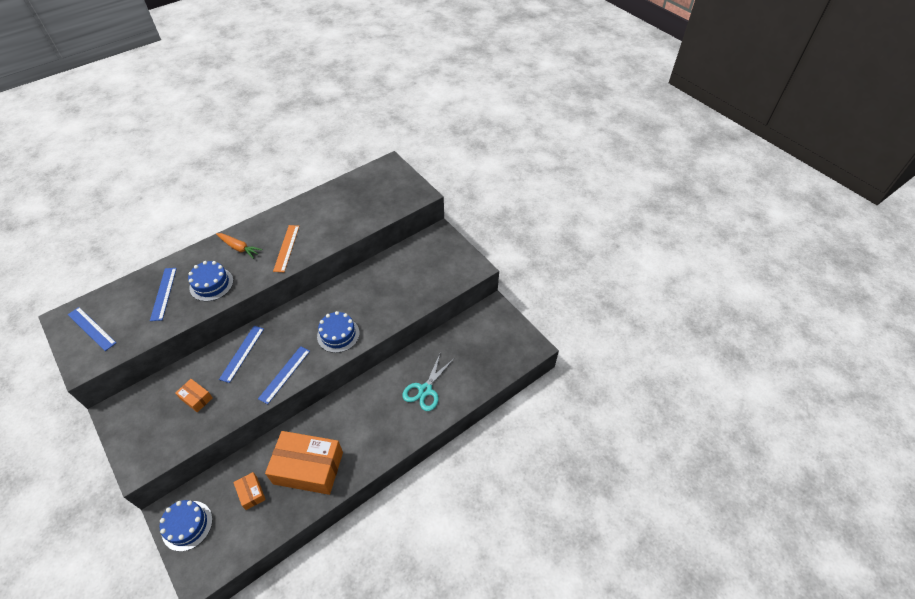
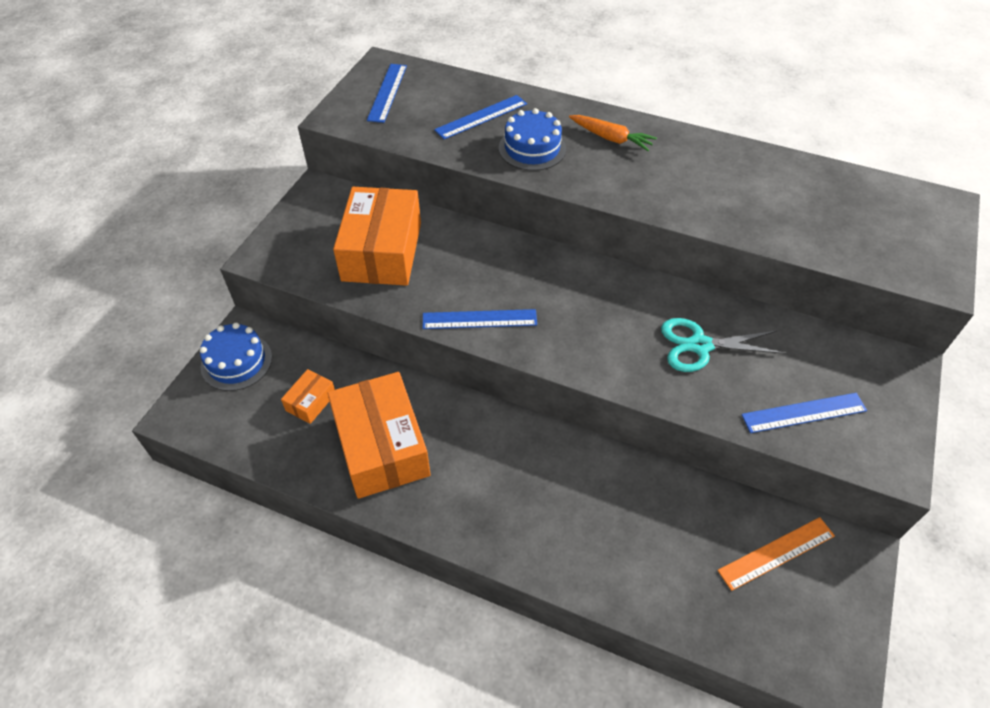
camera: 60 degrees right, 0 degrees up
orange box [175,379,213,412] -> orange box [333,187,421,286], size x2.23
orange carrot [216,233,262,259] -> orange carrot turned 60 degrees counterclockwise [569,115,657,151]
blue ruler [219,326,264,383] -> blue ruler moved to [741,393,867,433]
orange ruler [273,225,299,272] -> orange ruler moved to [718,517,835,591]
blue cake [317,311,360,353] -> none
turquoise scissors [402,354,453,411] -> turquoise scissors moved to [661,318,786,372]

